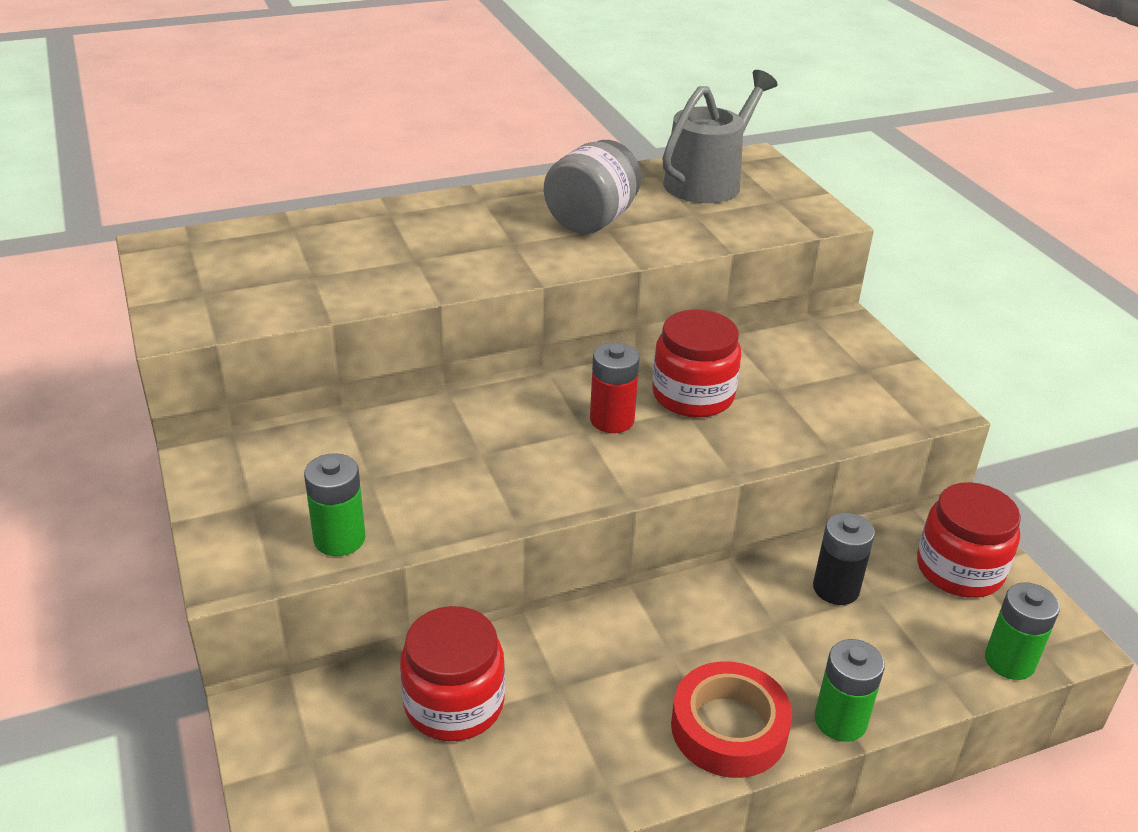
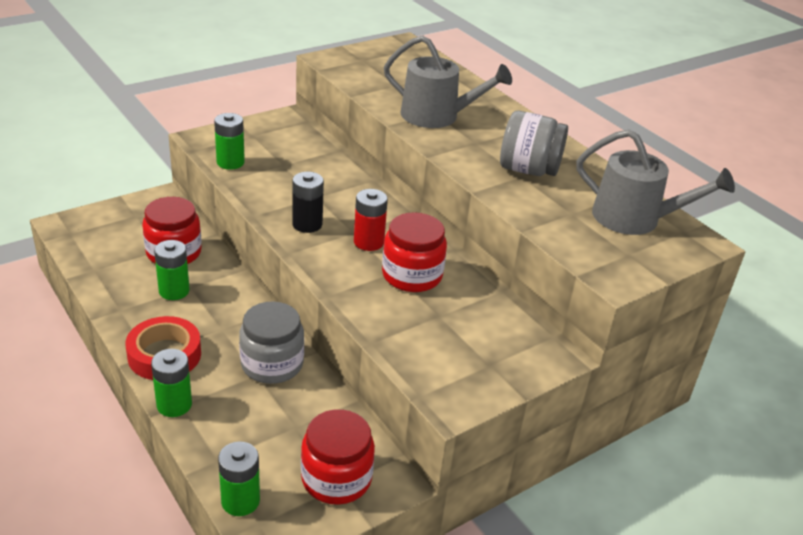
camera: 75 degrees right, 0 degrees up
black battery [813,513,875,605] -> black battery moved to [292,172,324,233]
none -> green battery [154,240,190,300]
none -> grey jar [239,301,304,384]
none -> grey watering can [384,35,512,128]

